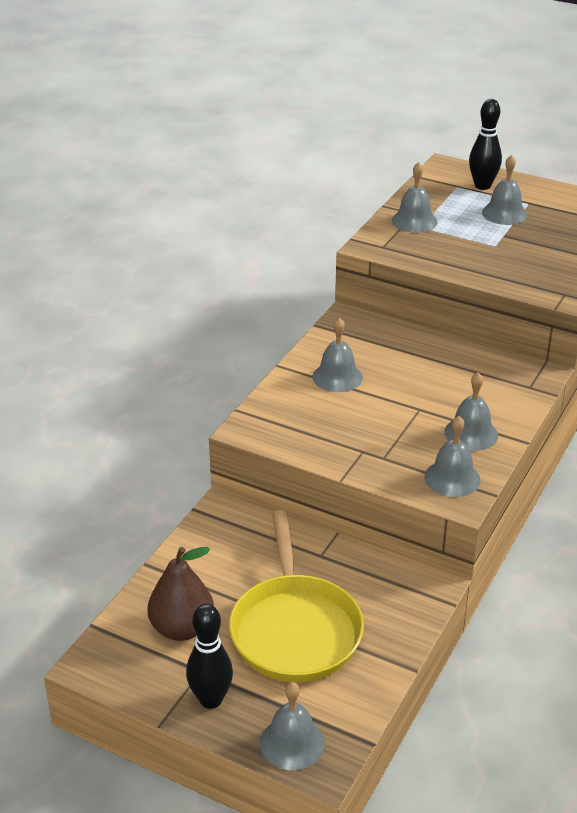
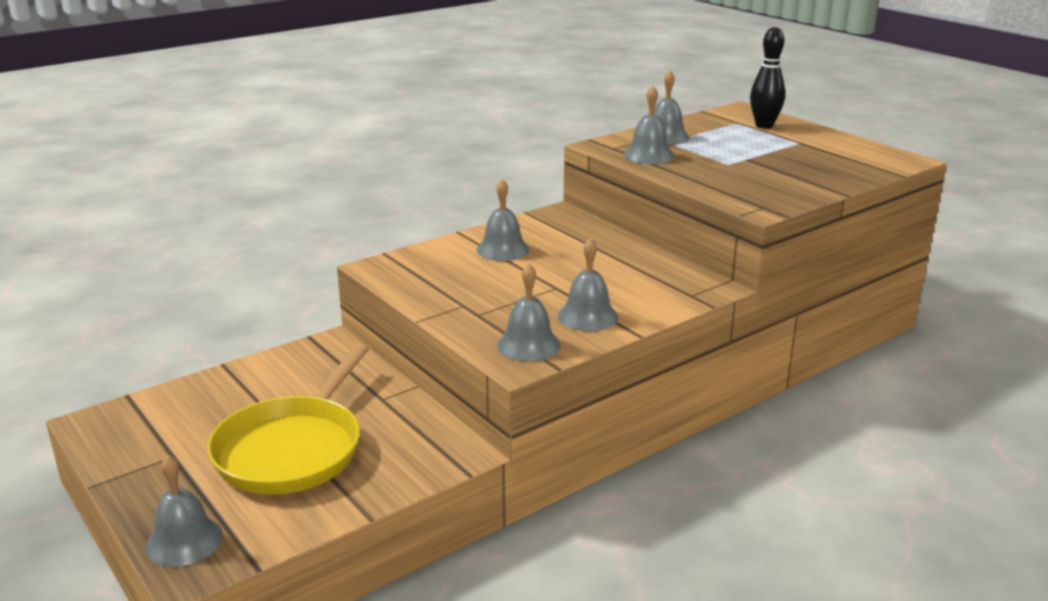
camera: 25 degrees right, 10 degrees down
brown pear [148,547,214,641] -> none
black bowling pin [186,604,233,709] -> none
grey bell [482,155,528,225] -> grey bell moved to [624,86,674,164]

